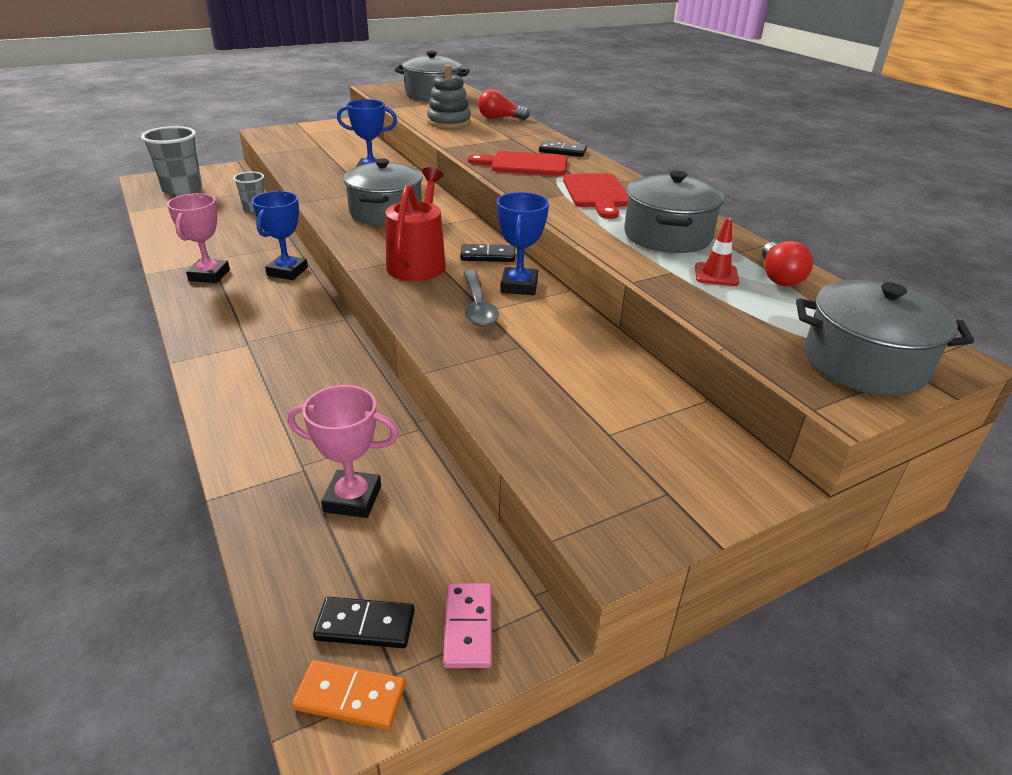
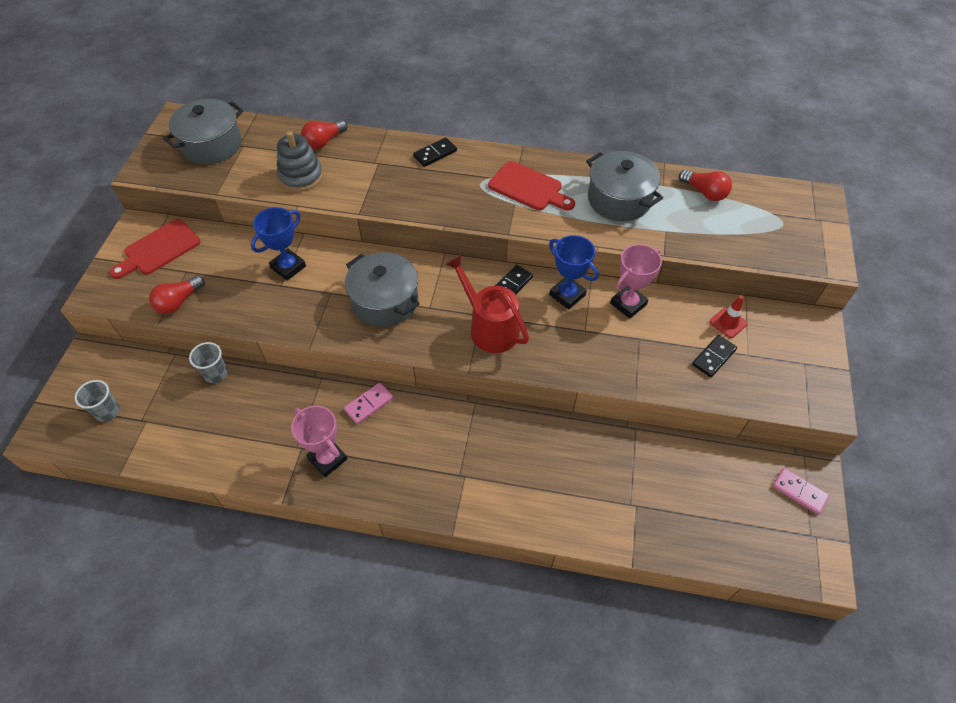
camera: 50 degrees left, 20 degrees up
grey cup [141,126,202,196] -> grey cup [75,380,120,422], size x0.56
blue trophy [252,191,308,280] -> pink domino [344,382,393,424]
pink trophy [288,385,399,518] -> pink trophy moved to [610,244,662,319]
orange domino [292,660,405,730] -> none
black domino [313,597,415,648] -> black domino moved to [692,335,737,377]
grey spoon [463,270,499,326] -> none
red cutting board [468,151,567,176] -> red cutting board moved to [110,219,201,279]
red traffic cone [695,218,739,286] -> red traffic cone moved to [710,296,748,338]
grey pot [796,280,974,396] -> none
none -> red light bulb [149,275,205,314]

